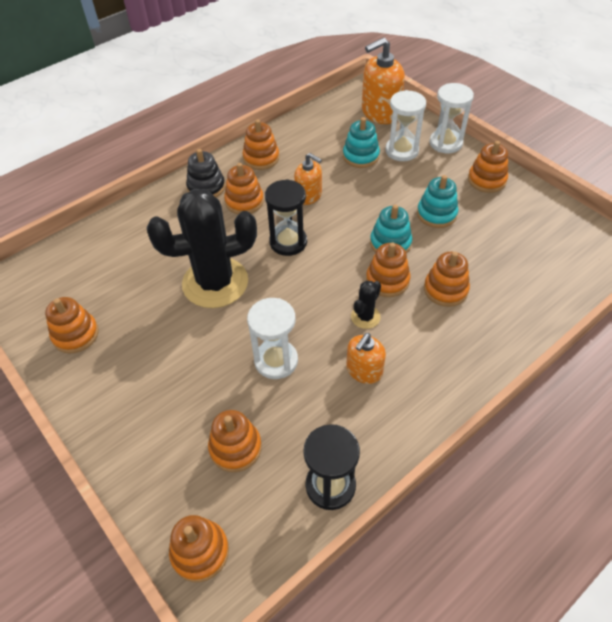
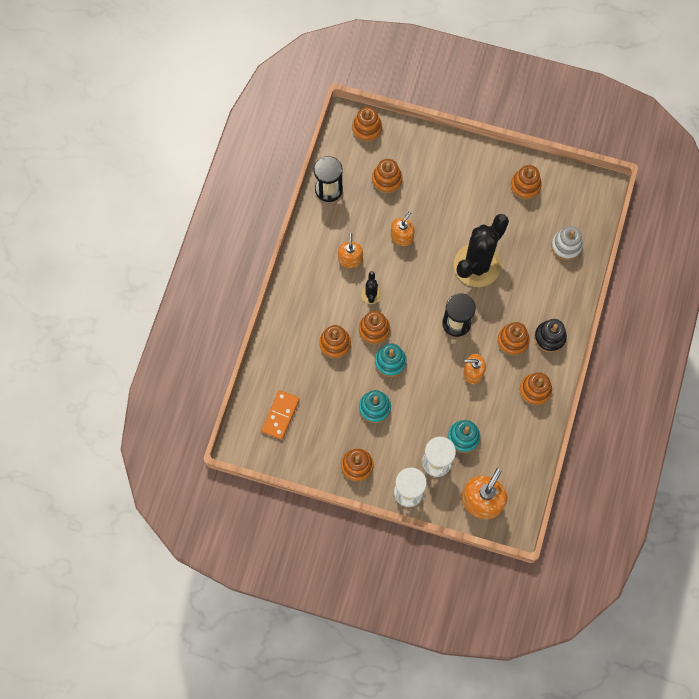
camera: 145 degrees right, 20 degrees up
white hourglass [247,298,298,379] -> orange soap dispenser [391,211,415,246]
none -> orange domino [262,390,300,440]
none -> white stacking toy [551,226,583,260]

